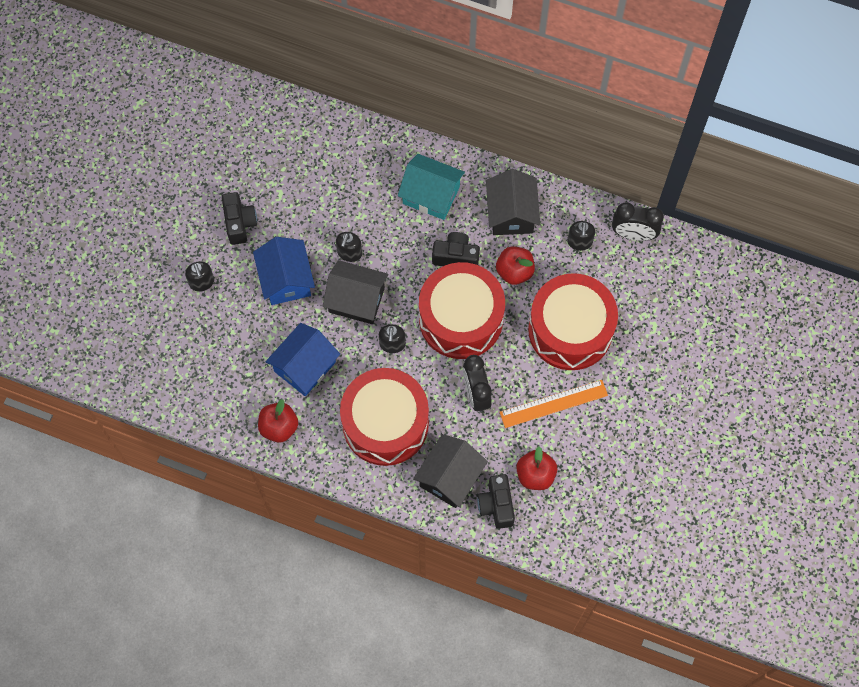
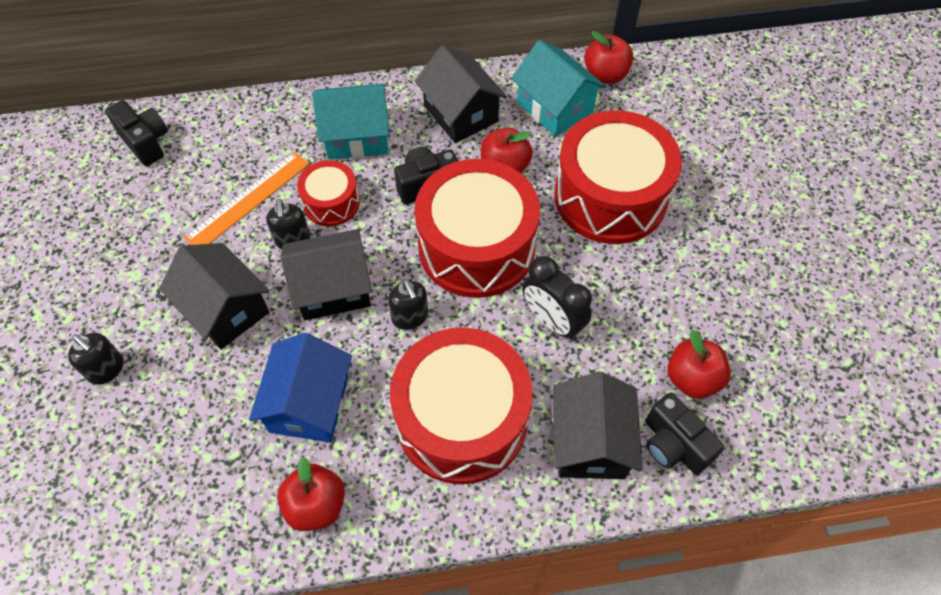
camera: 30 degrees left, 10 degrees down
black camera [222,192,257,245] -> black camera moved to [105,100,168,166]
blue house [253,237,315,305] -> black house [159,243,269,349]
orange ruler [499,380,608,428] -> orange ruler moved to [184,152,309,245]
black soap dispenser [567,221,595,251] -> turquoise house [511,40,606,137]
black clock [612,202,664,241] -> red apple [584,31,634,84]
none -> red drum [297,160,360,226]

